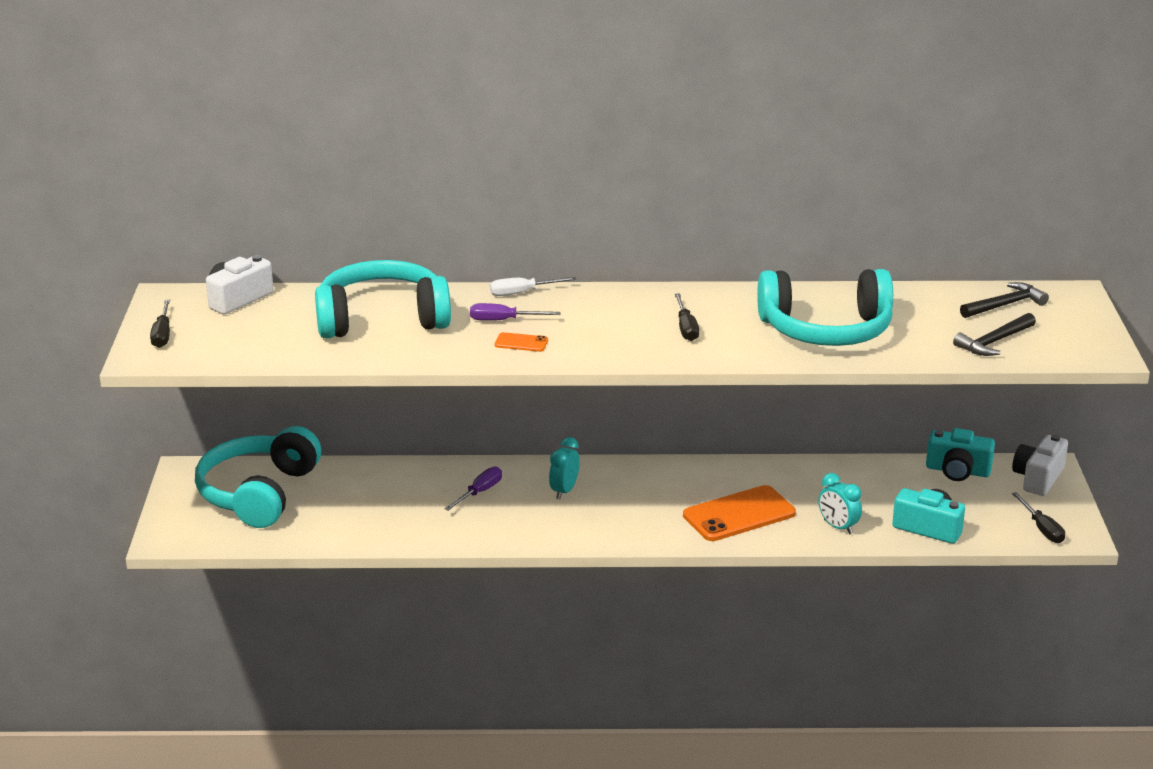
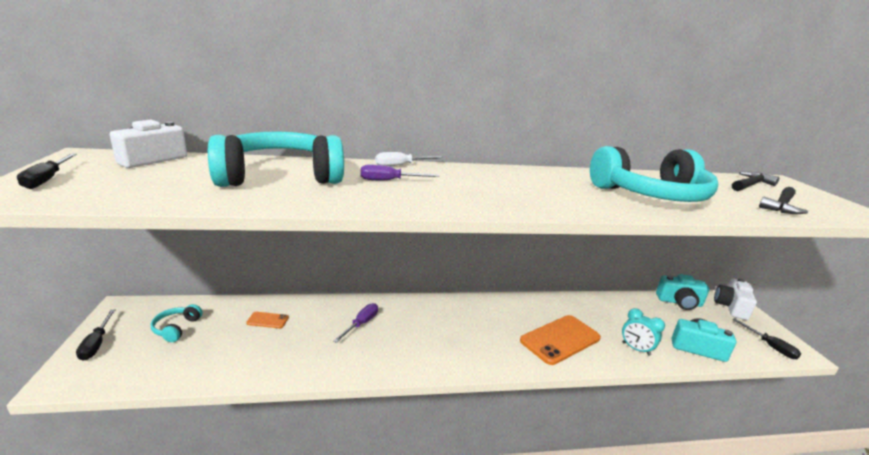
camera: 10 degrees left, 5 degrees down
turquoise headphones [195,426,321,528] -> turquoise headphones [151,304,203,342], size x0.42
orange phone [495,332,548,352] -> orange phone moved to [246,312,289,328]
turquoise clock [549,437,579,499] -> none
black screwdriver [675,293,699,341] -> black screwdriver moved to [76,309,116,361]

